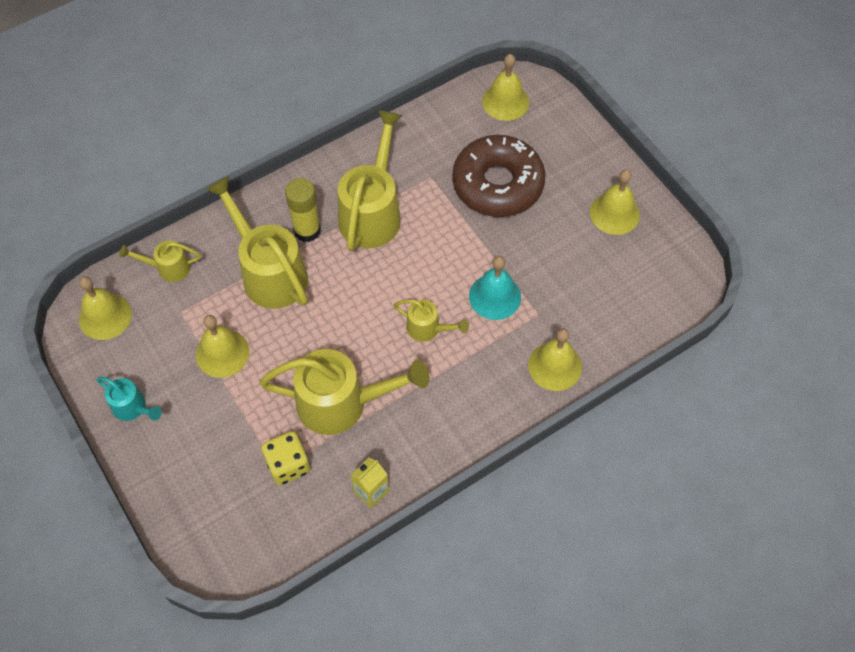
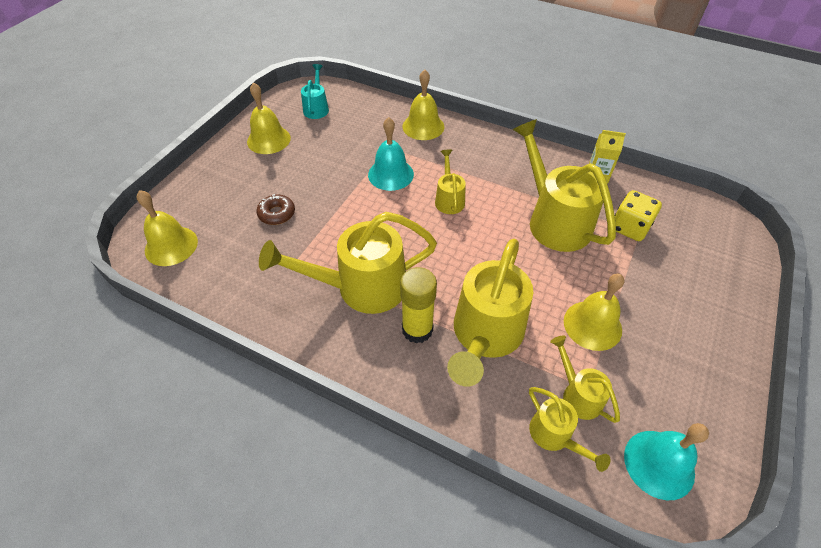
camera: 120 degrees left, 10 degrees down
yellow bell [79,276,132,340] -> turquoise bell [624,423,709,500]
turquoise watering can [97,377,162,421] -> turquoise watering can moved to [301,64,329,119]
brown donut [452,135,545,217] -> brown donut [256,194,295,225], size x0.41
none -> yellow watering can [550,336,620,423]

